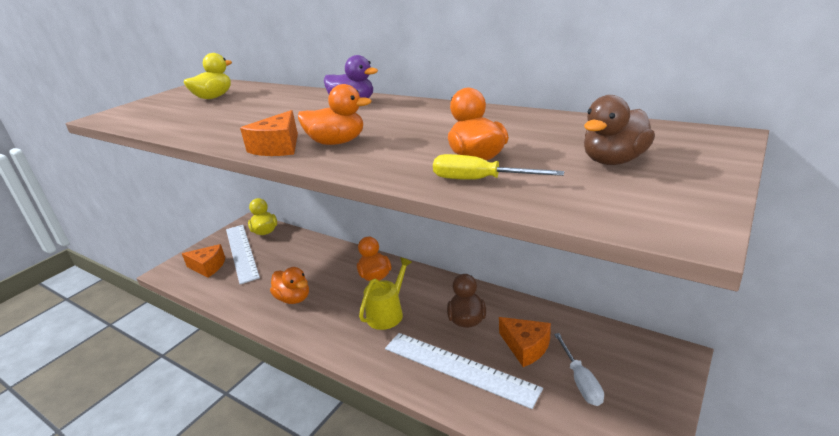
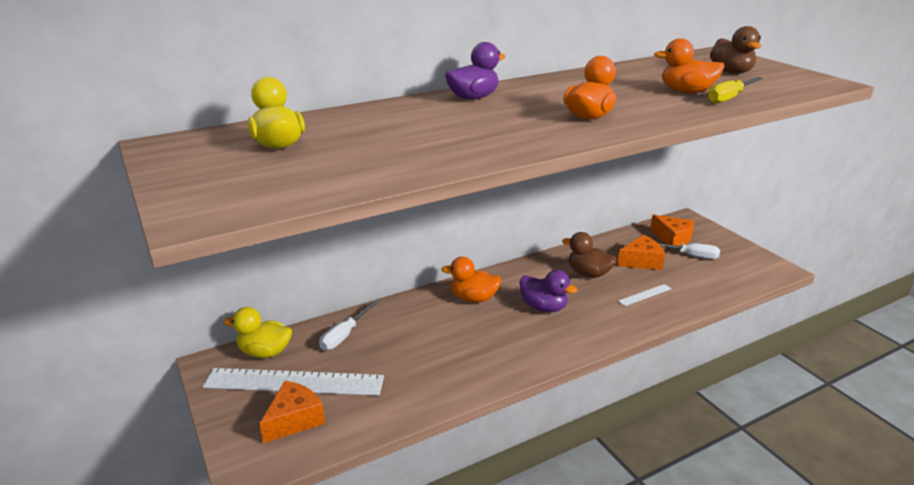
camera: 65 degrees left, 0 degrees up
orange cheese [240,110,298,156] -> orange cheese moved to [650,215,695,249]
orange duck [270,267,309,304] -> none
yellow watering can [359,257,412,330] -> purple duck [519,270,577,312]
white ruler [385,333,543,409] -> white ruler [618,284,672,306], size x0.43
none -> white screwdriver [319,300,378,350]

